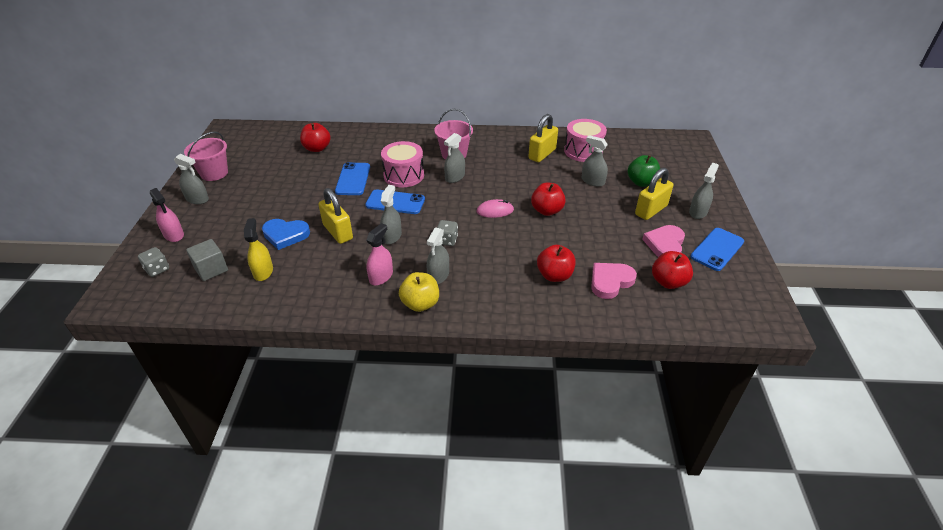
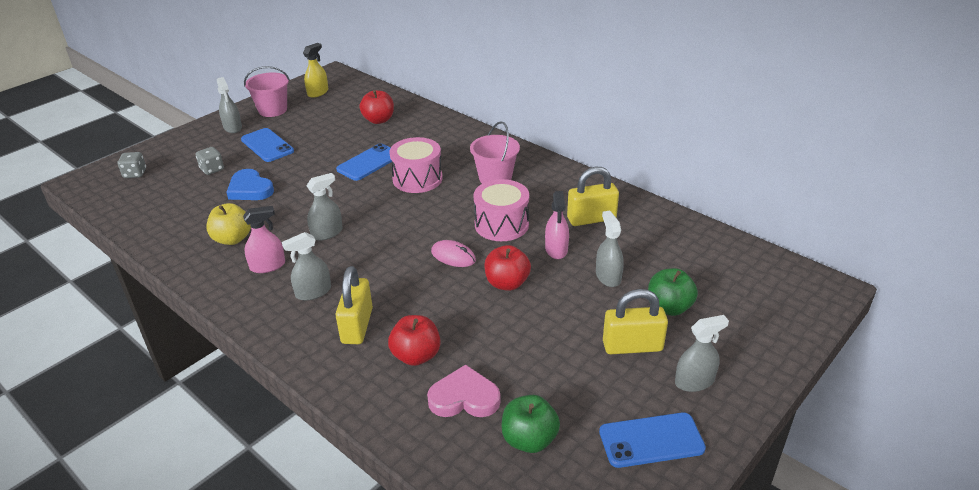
camera: 40 degrees right, 5 degrees down
pink spray bottle [150,188,184,242] -> pink spray bottle moved to [545,191,569,259]
grey cube [186,239,228,281] -> none
yellow spray bottle [244,218,273,281] -> yellow spray bottle moved to [303,43,328,98]
yellow padlock [318,188,353,244] -> yellow padlock moved to [335,266,373,344]
blue phone [365,189,425,214] -> blue phone moved to [241,128,294,162]
yellow apple [399,272,439,312] -> yellow apple moved to [206,203,251,245]
grey dice [437,220,458,246] -> grey dice moved to [196,147,224,175]
grey spray bottle [444,133,465,183] -> none
pink drum [564,119,607,162] -> pink drum moved to [474,179,529,241]
pink heart [642,225,685,257] -> none
red apple [652,251,693,289] -> green apple [501,395,560,453]

